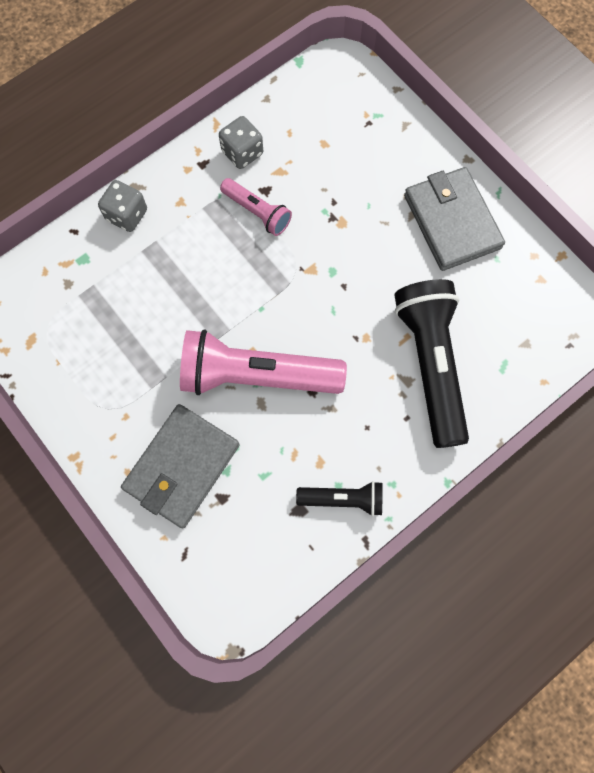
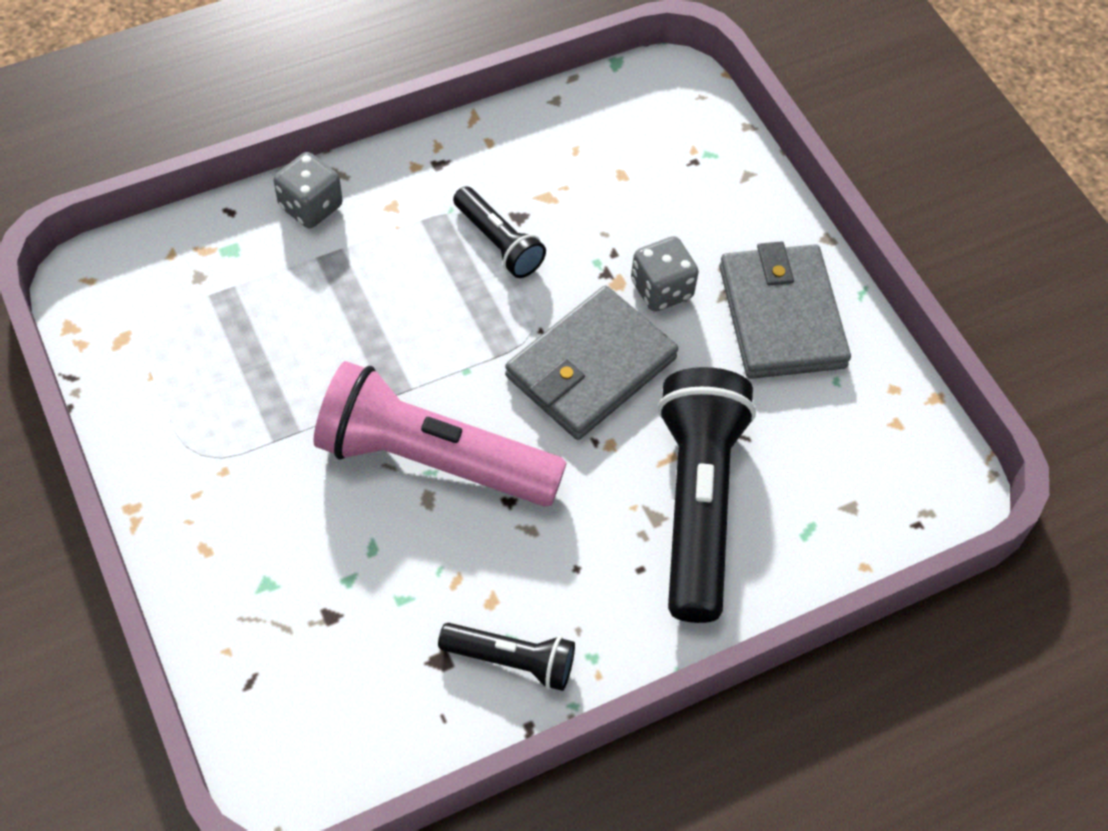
camera: 10 degrees right, 15 degrees down
grey wallet [121,404,239,529] -> grey wallet moved to [505,286,678,440]
grey dice [219,116,263,169] -> grey dice moved to [631,236,699,312]
pink flashlight [220,178,292,236] -> black flashlight [453,186,546,278]

